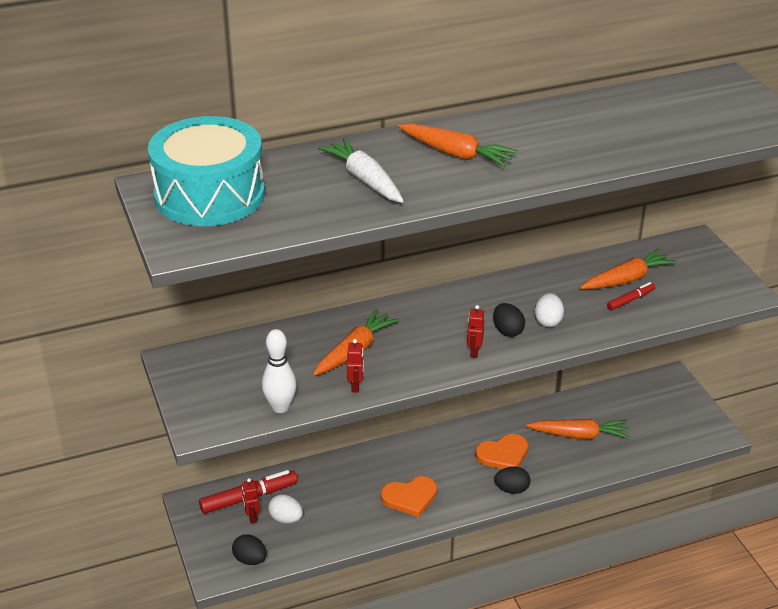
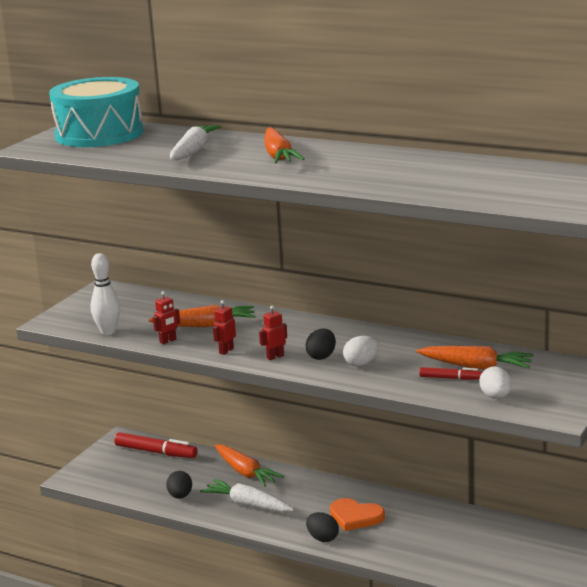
camera: 50 degrees right, 15 degrees down
black egg [232,534,267,565] -> black egg moved to [166,471,192,499]
red robot [242,478,260,524] -> red robot moved to [213,300,236,355]
white egg [268,494,303,523] -> white egg moved to [479,366,512,399]
orange heart [381,476,437,517] -> white carrot [200,479,294,512]
orange carrot [526,419,630,439] -> orange carrot moved to [215,445,284,487]

